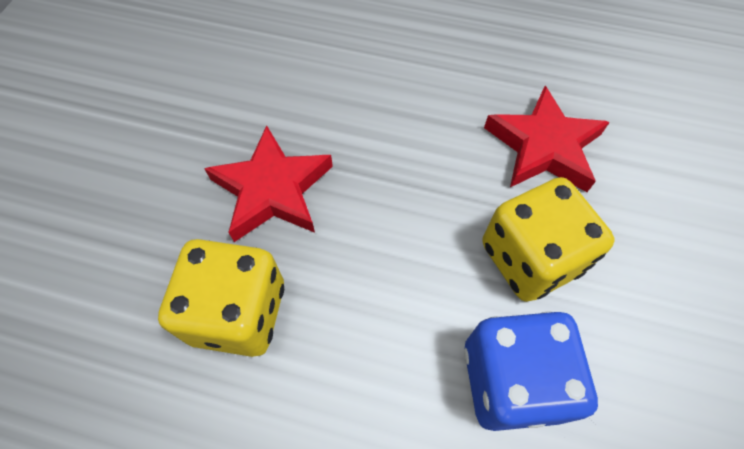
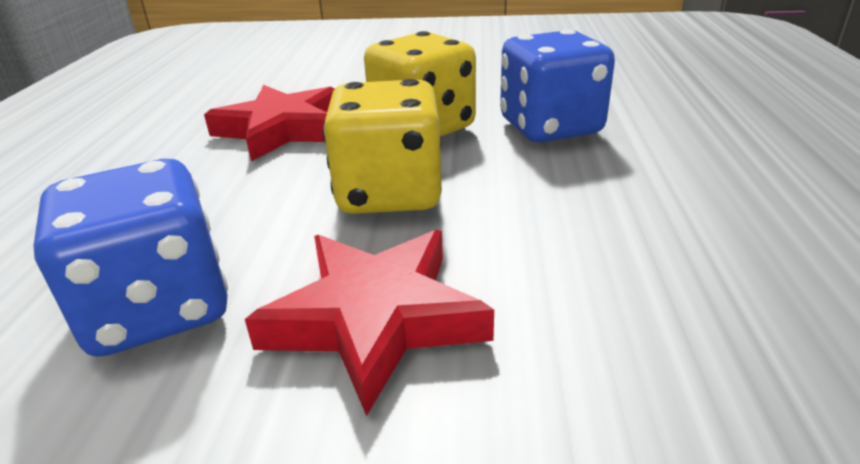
camera: 100 degrees left, 30 degrees down
yellow dice [158,239,284,357] -> yellow dice moved to [323,79,442,214]
none -> blue dice [33,159,228,357]

